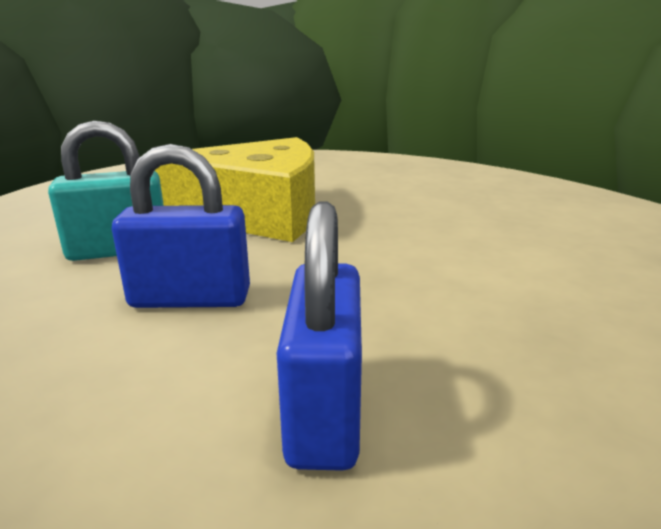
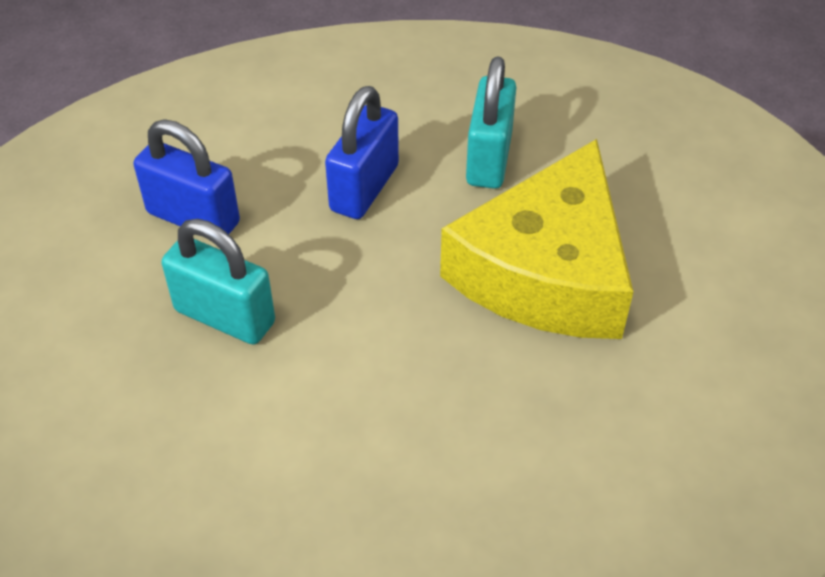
camera: 115 degrees right, 25 degrees up
none -> turquoise padlock [161,219,275,345]

